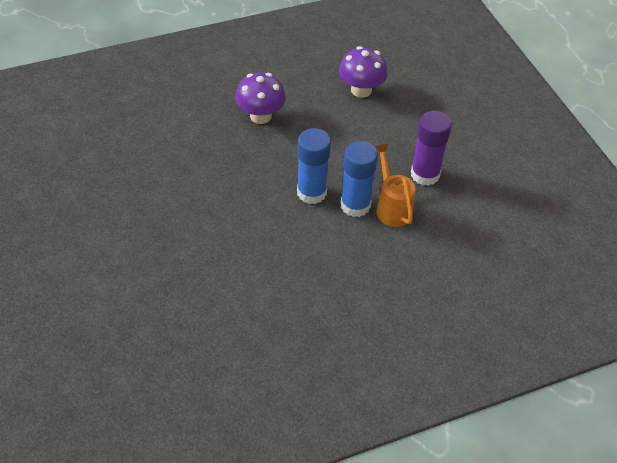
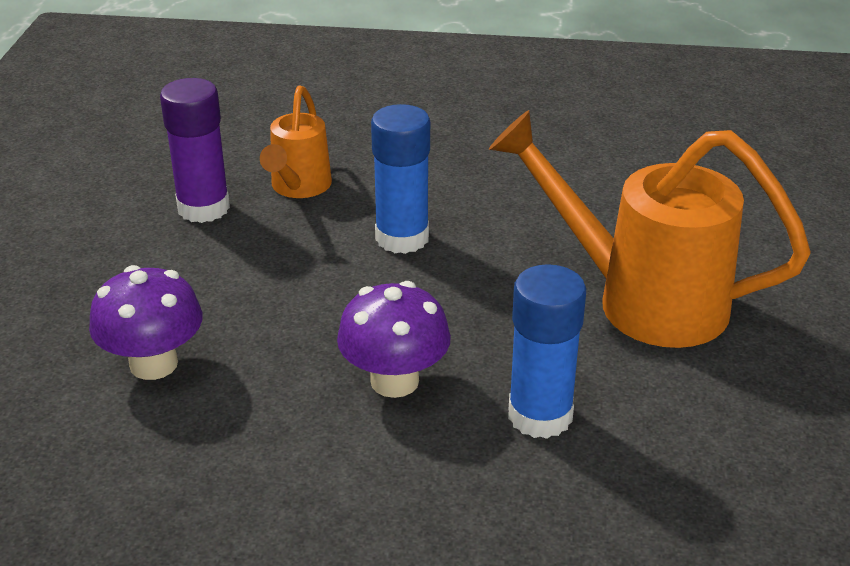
camera: 150 degrees left, 15 degrees down
blue glue stick [341,141,378,217] -> blue glue stick moved to [508,264,586,439]
none -> orange watering can [489,110,811,348]

